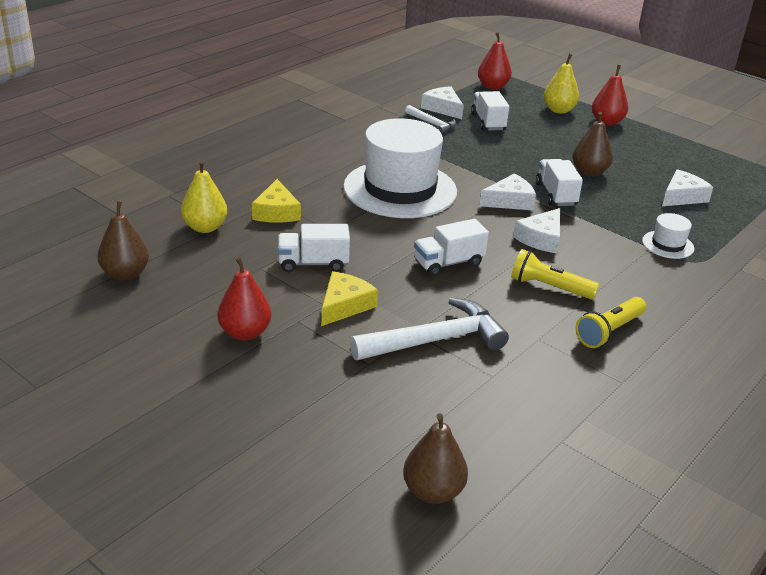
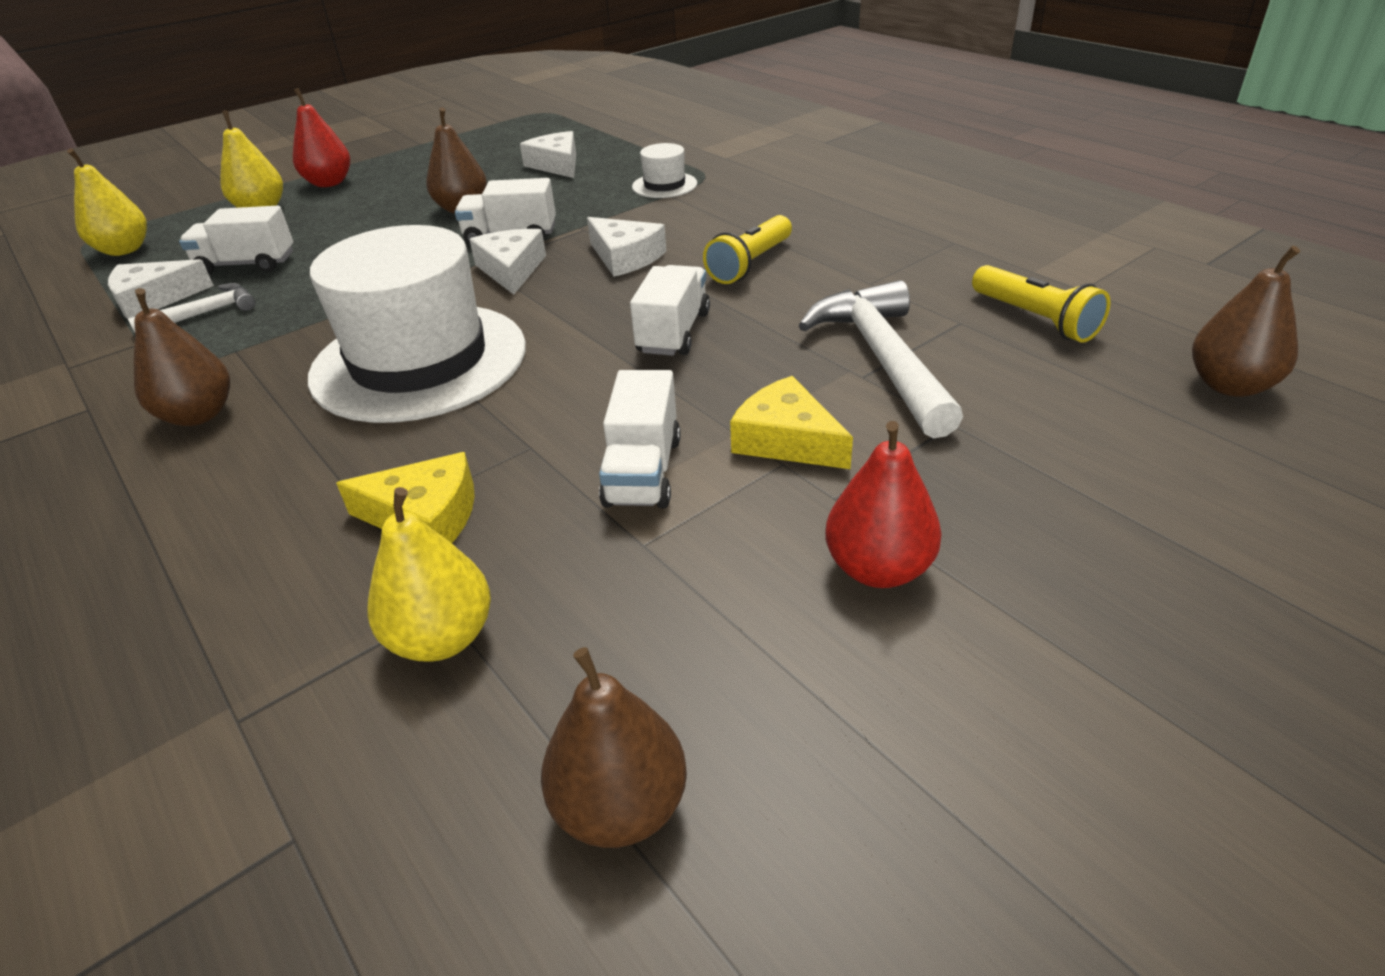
camera: 75 degrees left, 5 degrees up
white truck [414,219,489,276] -> white truck turned 150 degrees counterclockwise [630,265,710,356]
red pear [478,32,512,90] -> yellow pear [67,148,147,256]
yellow flashlight [575,297,646,348] -> yellow flashlight moved to [972,265,1110,343]
none -> brown pear [134,288,230,426]

